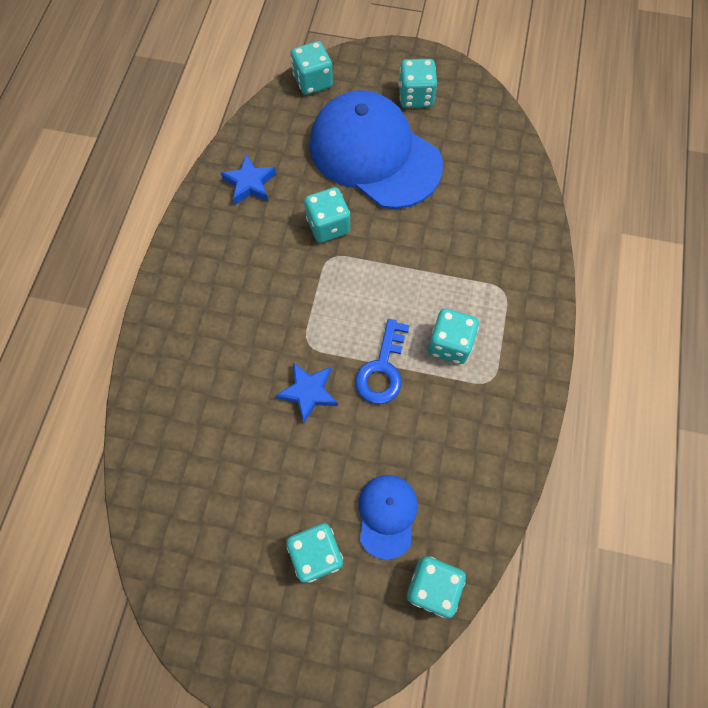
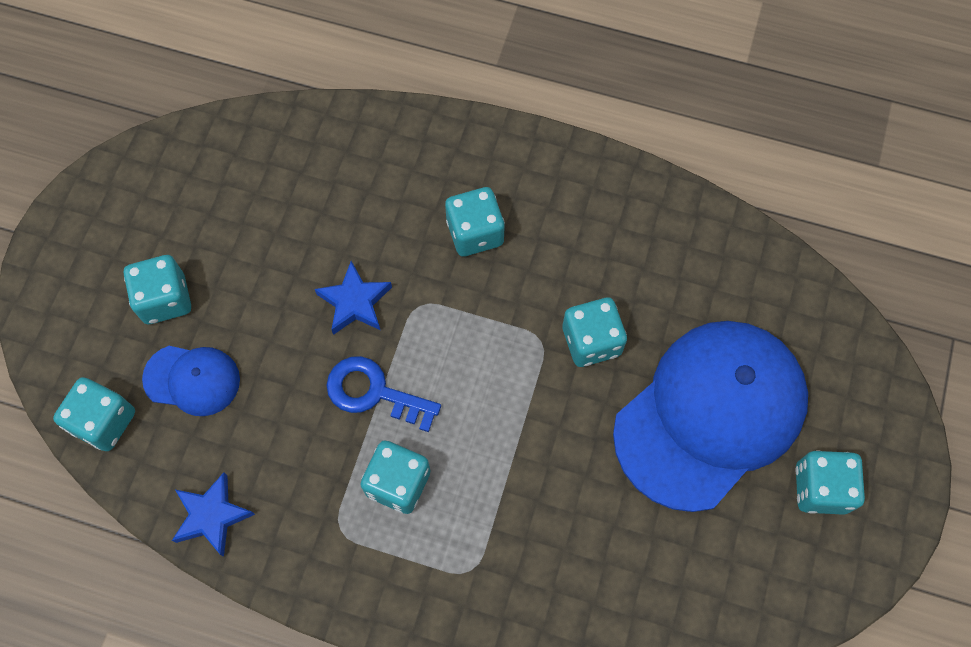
camera: 95 degrees right, 0 degrees up
blue star [221,154,276,205] -> blue star moved to [172,472,255,557]
turquoise dice [291,41,333,95] -> turquoise dice moved to [445,187,505,256]

